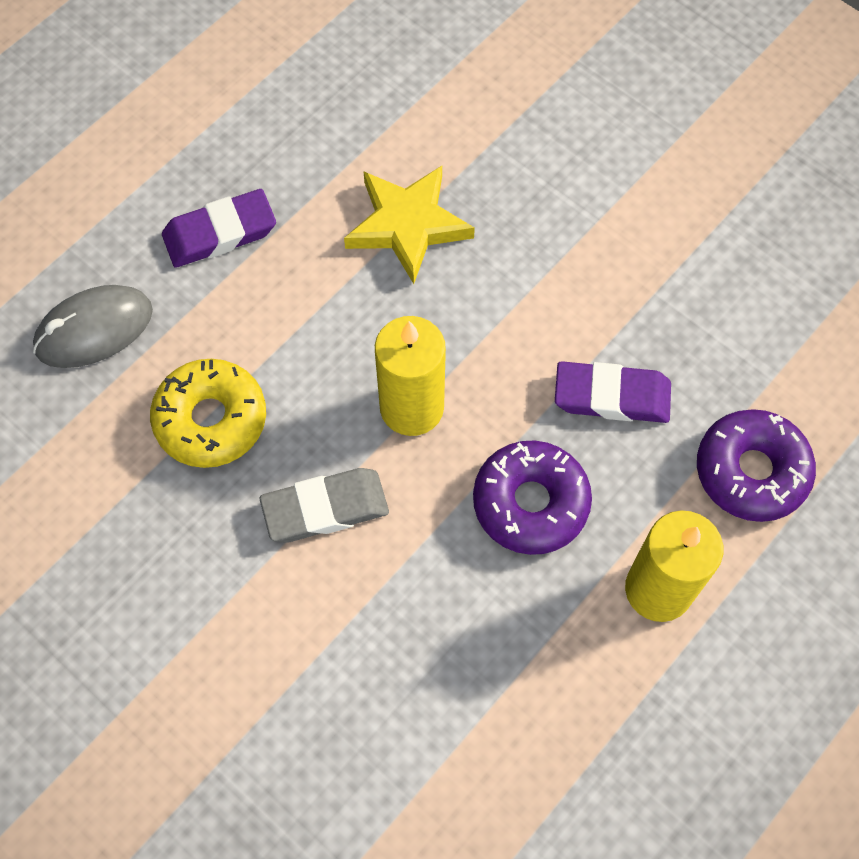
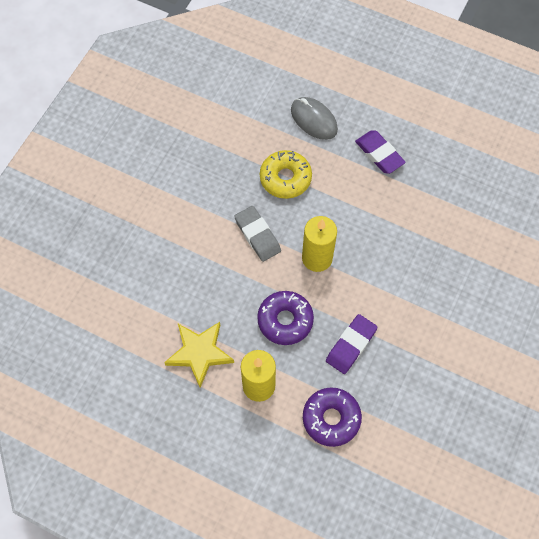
camera: 75 degrees right, 0 degrees up
yellow star [344,166,475,284] -> yellow star moved to [164,322,234,388]
purple eraser [555,361,671,423] -> purple eraser turned 45 degrees clockwise [326,314,378,374]

